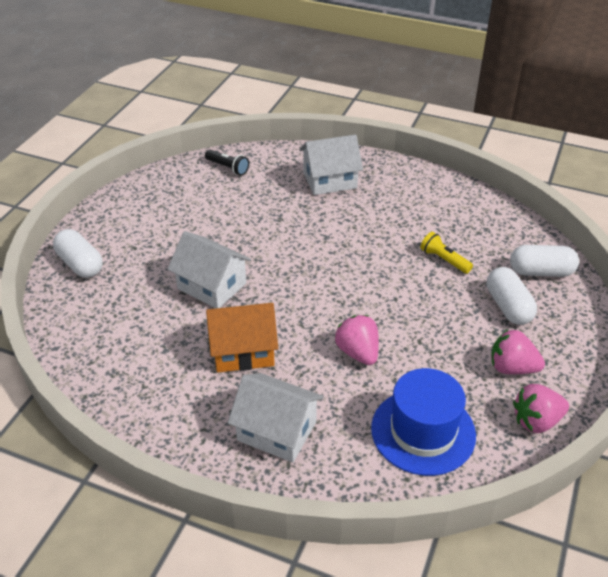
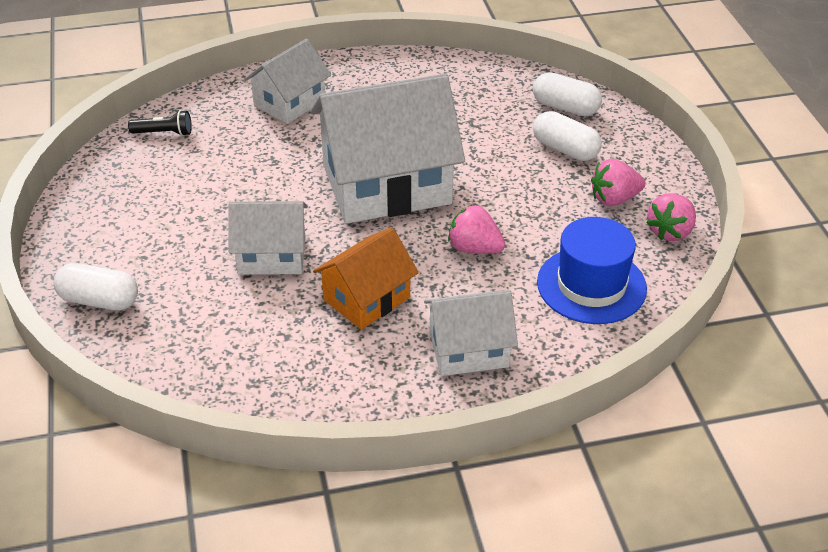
camera: 35 degrees left, 0 degrees up
yellow flashlight [420,232,473,274] -> none
white capsule [510,245,579,277] -> white capsule turned 60 degrees clockwise [533,72,602,116]
none -> white house [310,74,465,224]

